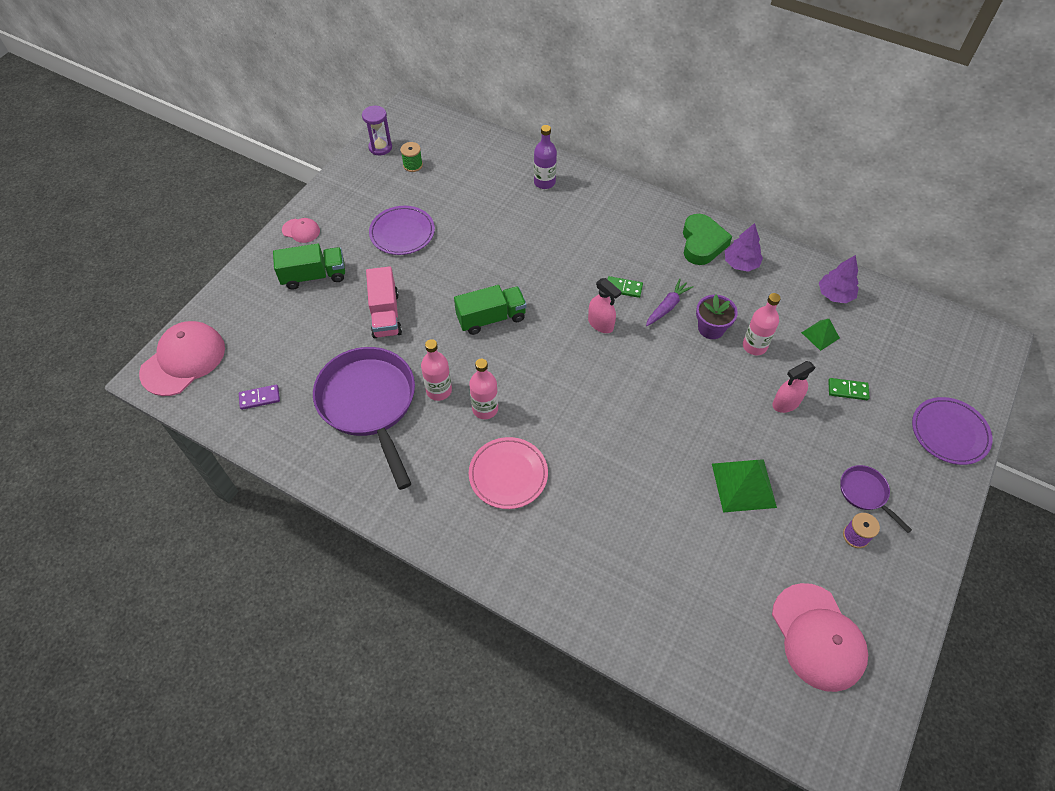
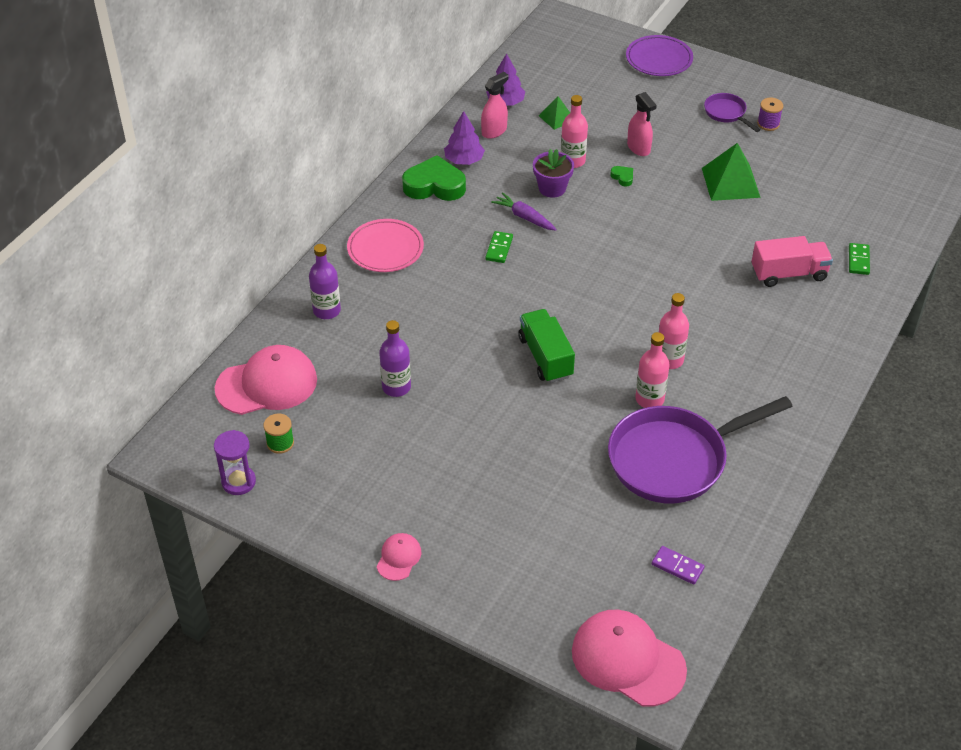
camera: 90 degrees left, 10 degrees down
purple domino [239,384,280,410] -> purple domino turned 45 degrees counterclockwise [652,546,705,585]
green truck [273,243,345,290] -> none
pink truck [366,266,402,338] -> pink truck moved to [751,236,833,287]
purple plate [369,206,435,255] -> none
pink plate [469,437,548,509] -> pink plate moved to [347,219,424,272]
pink spray bottle [588,278,621,333] -> pink spray bottle moved to [481,72,509,139]
pink cap [772,583,868,692] -> pink cap moved to [215,345,317,415]
green domino [828,378,869,400] -> green domino moved to [849,243,870,275]
purple pan [840,465,912,533] -> purple pan turned 90 degrees clockwise [704,93,760,132]
none -> purple bottle [379,320,411,397]
none -> green heart [610,166,633,186]

